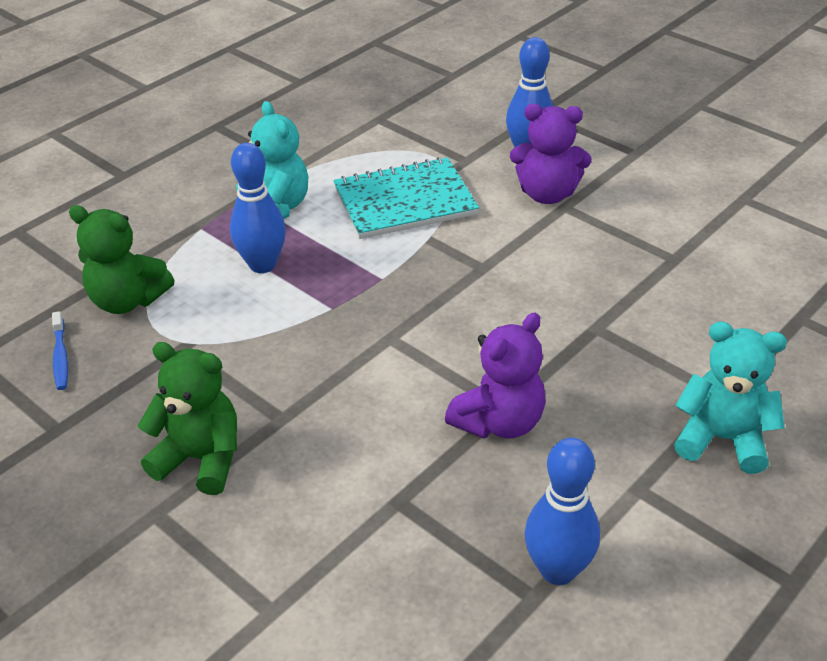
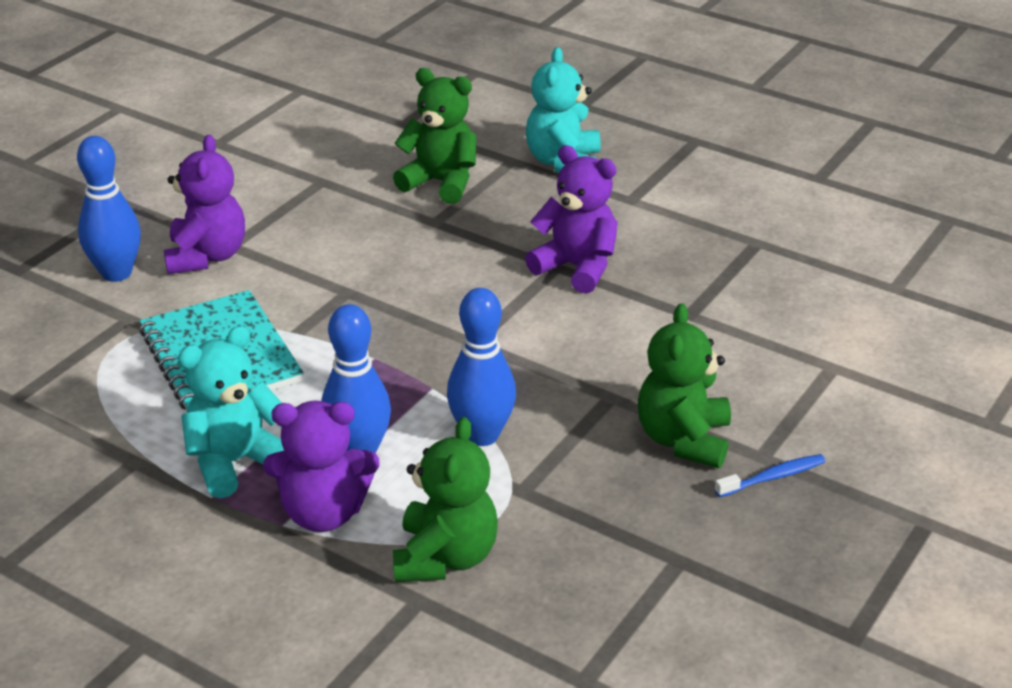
camera: 100 degrees left, 5 degrees down
blue toothbrush [52,311,68,390] -> blue toothbrush moved to [714,454,826,497]
blue bowling pin [524,438,600,585] -> blue bowling pin moved to [447,288,516,446]
none -> purple teddy bear [263,401,379,532]
none -> green teddy bear [393,68,476,204]

